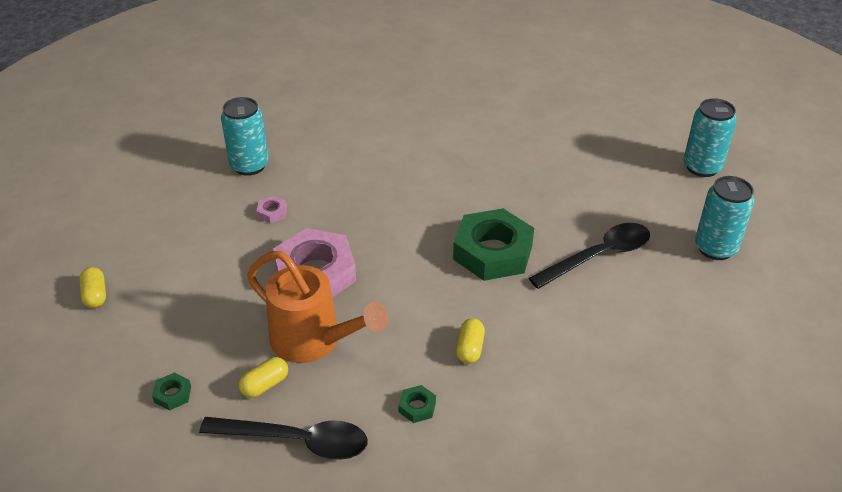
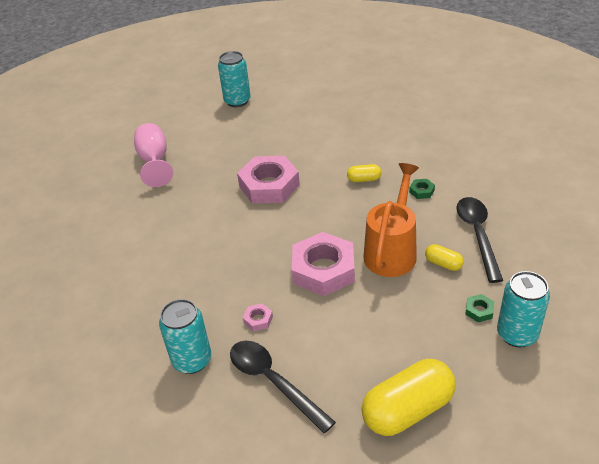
camera: 100 degrees left, 0 degrees up
yellow capsule [80,267,106,308] -> yellow capsule [361,359,456,436], size x2.14
green nut [453,208,534,281] -> pink nut [237,156,300,204]
black spoon [529,223,650,289] -> black spoon moved to [230,341,336,433]
turquoise can [684,98,737,177] -> turquoise can moved to [497,271,550,348]
none -> pink goblet [134,123,173,187]

